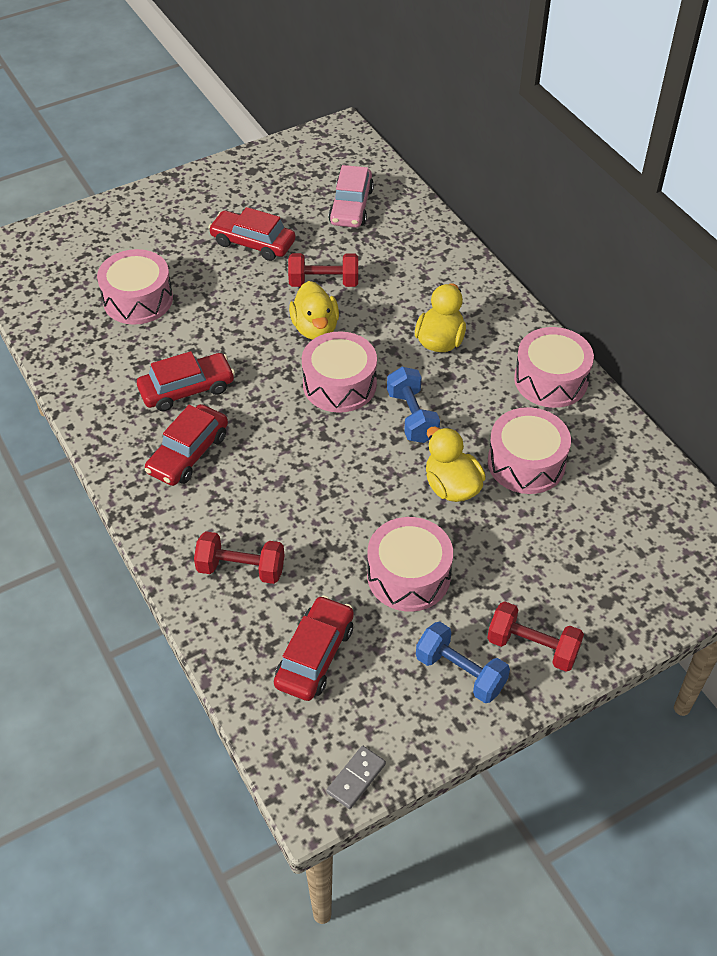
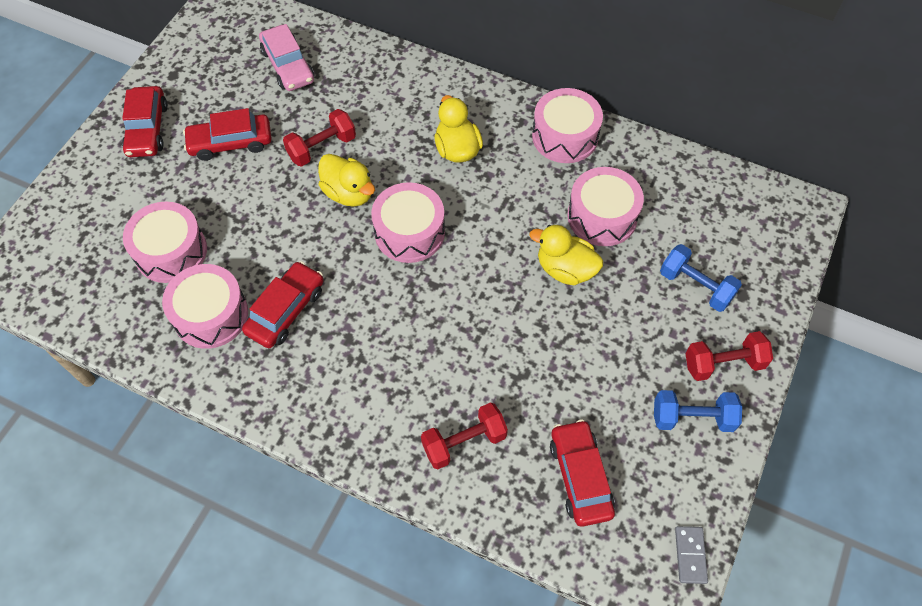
camera: 35 degrees left, 10 degrees up
red car [145,404,228,486] -> red car moved to [122,86,168,157]
pink drum [367,517,453,612] -> pink drum moved to [162,264,248,349]
blue dumbbell [387,367,440,443] -> blue dumbbell moved to [660,244,742,312]

